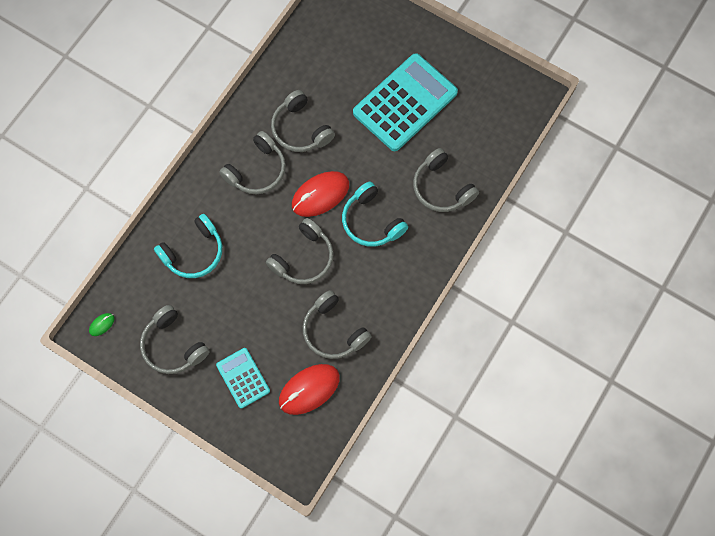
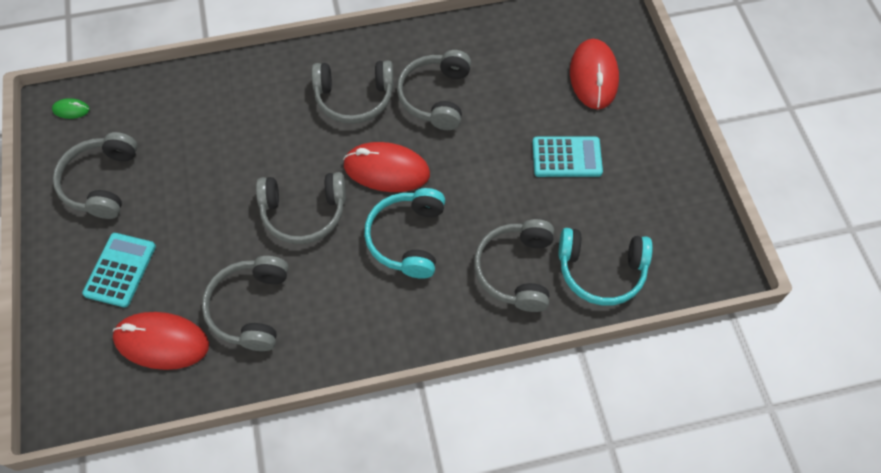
camera: 45 degrees right, 10 degrees down
turquoise headphones [154,214,222,278] -> turquoise headphones moved to [559,228,653,306]
turquoise calculator [353,53,458,151] -> turquoise calculator [532,137,603,177], size x0.52
none -> red mouse [570,39,619,109]

